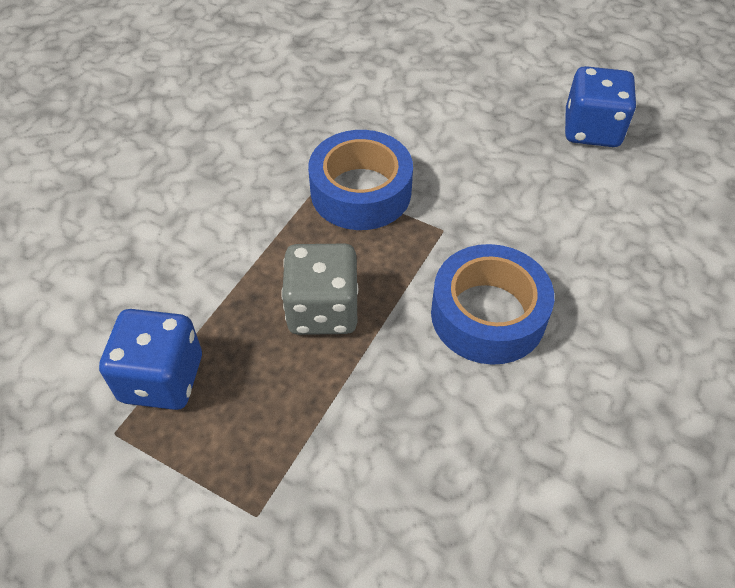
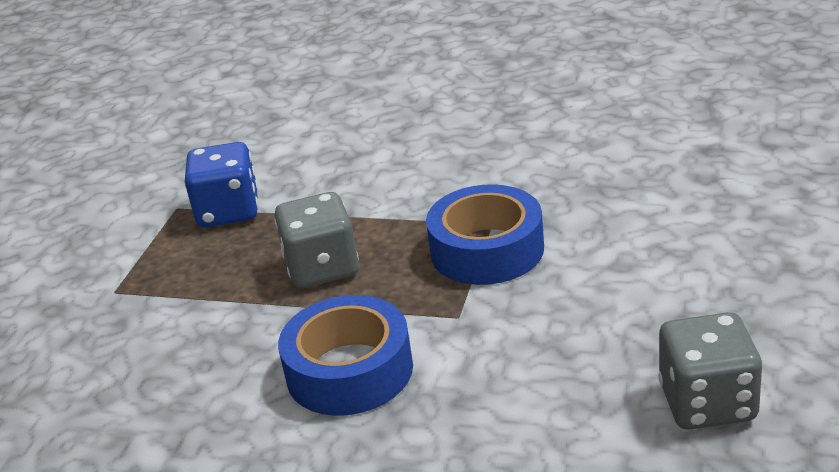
camera: 80 degrees right, 20 degrees down
blue dice [565,66,636,147] -> grey dice [658,312,762,429]

